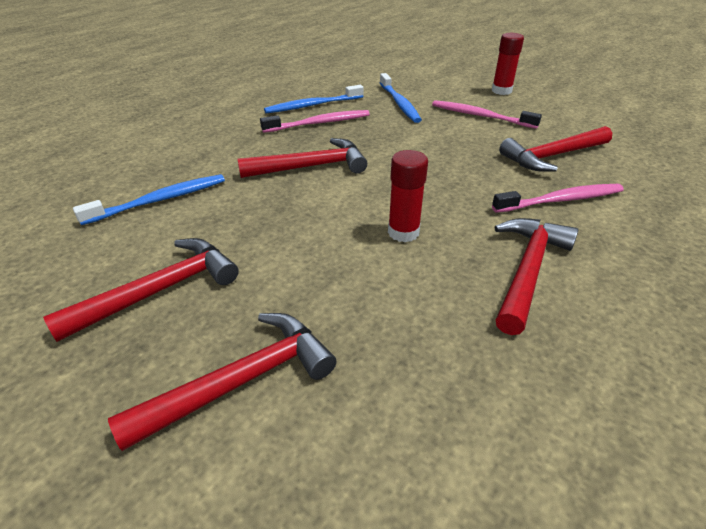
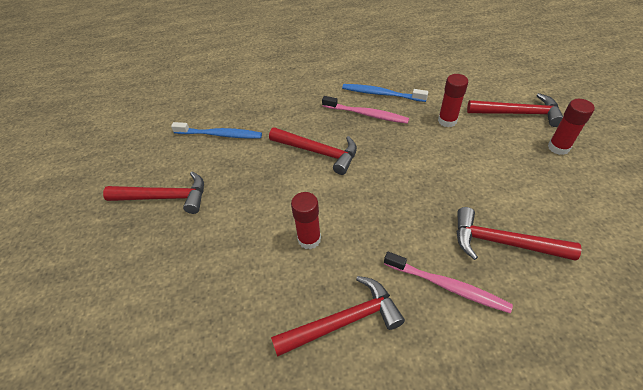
camera: 45 degrees right, 10 degrees up
red hammer [108,313,337,451] -> red hammer moved to [467,93,563,127]
blue toothbrush [380,73,422,123] -> red glue stick [438,74,468,127]
pink toothbrush [432,100,542,129] -> none

